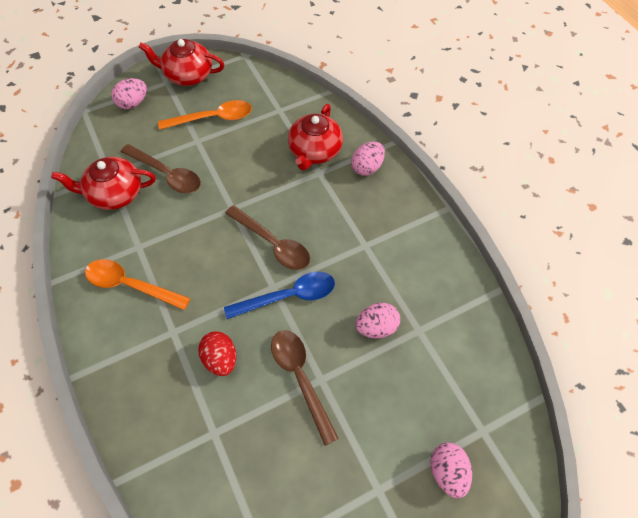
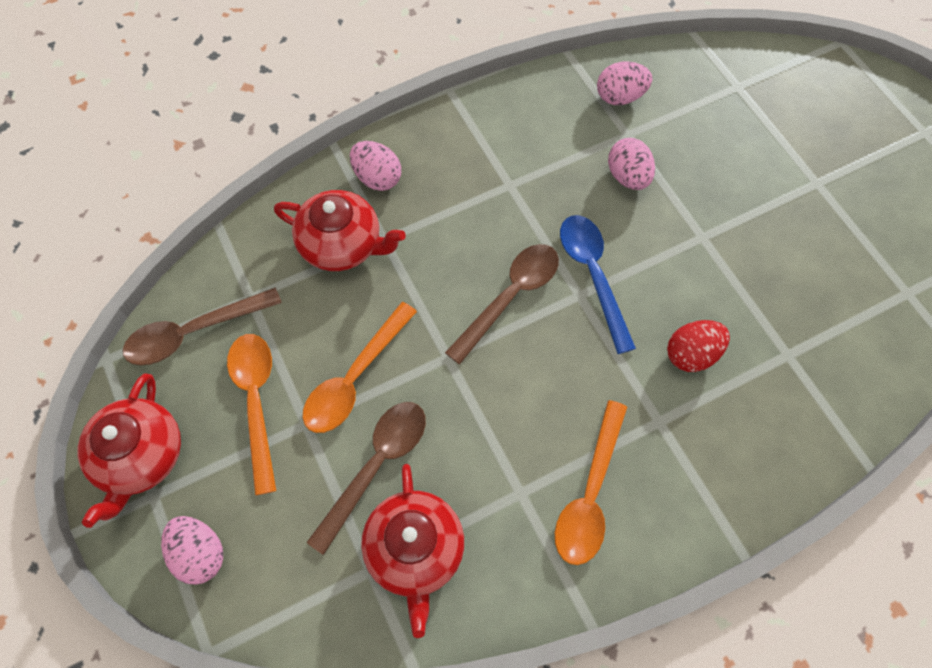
camera: 90 degrees left, 5 degrees up
brown spoon [271,330,339,446] -> brown spoon moved to [123,288,282,365]
pink egg [430,442,472,498] -> pink egg moved to [597,61,652,105]
none -> orange spoon [303,302,417,433]

